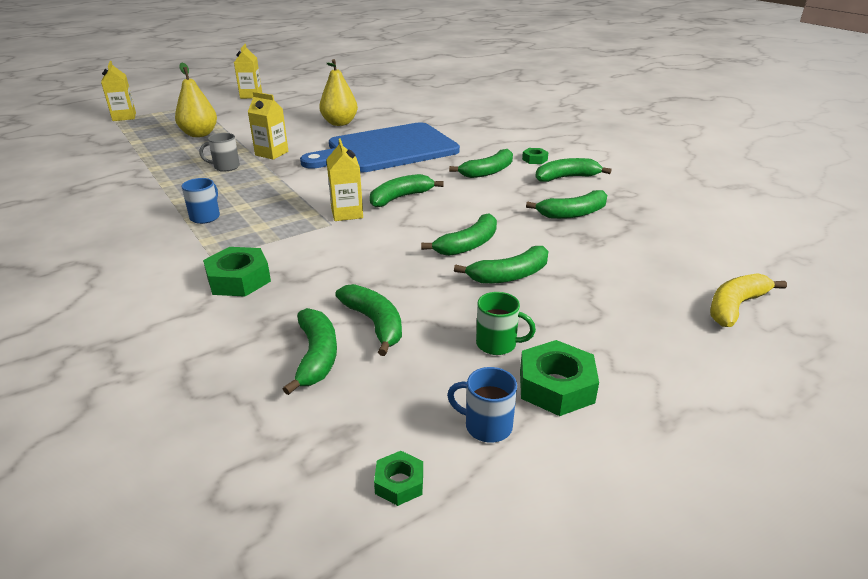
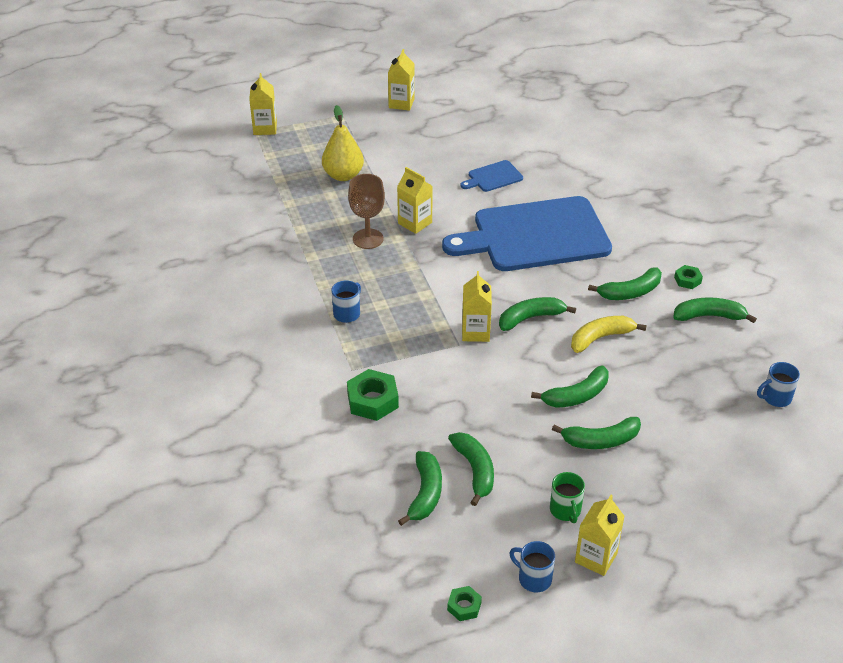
camera: 15 degrees right, 10 degrees up
grey mug [199,133,240,171] -> brown goblet [348,174,385,249]
yellow pear [319,59,358,126] -> blue cutting board [460,160,523,192]
green mug [476,292,536,355] -> green mug turned 45 degrees clockwise [550,472,585,523]
green nut [520,340,599,416] -> yellow carton [575,495,625,576]
green banana [526,190,607,219] -> none
yellow banana [710,273,787,327] -> yellow banana moved to [571,316,647,353]
none -> blue mug [757,362,800,407]

